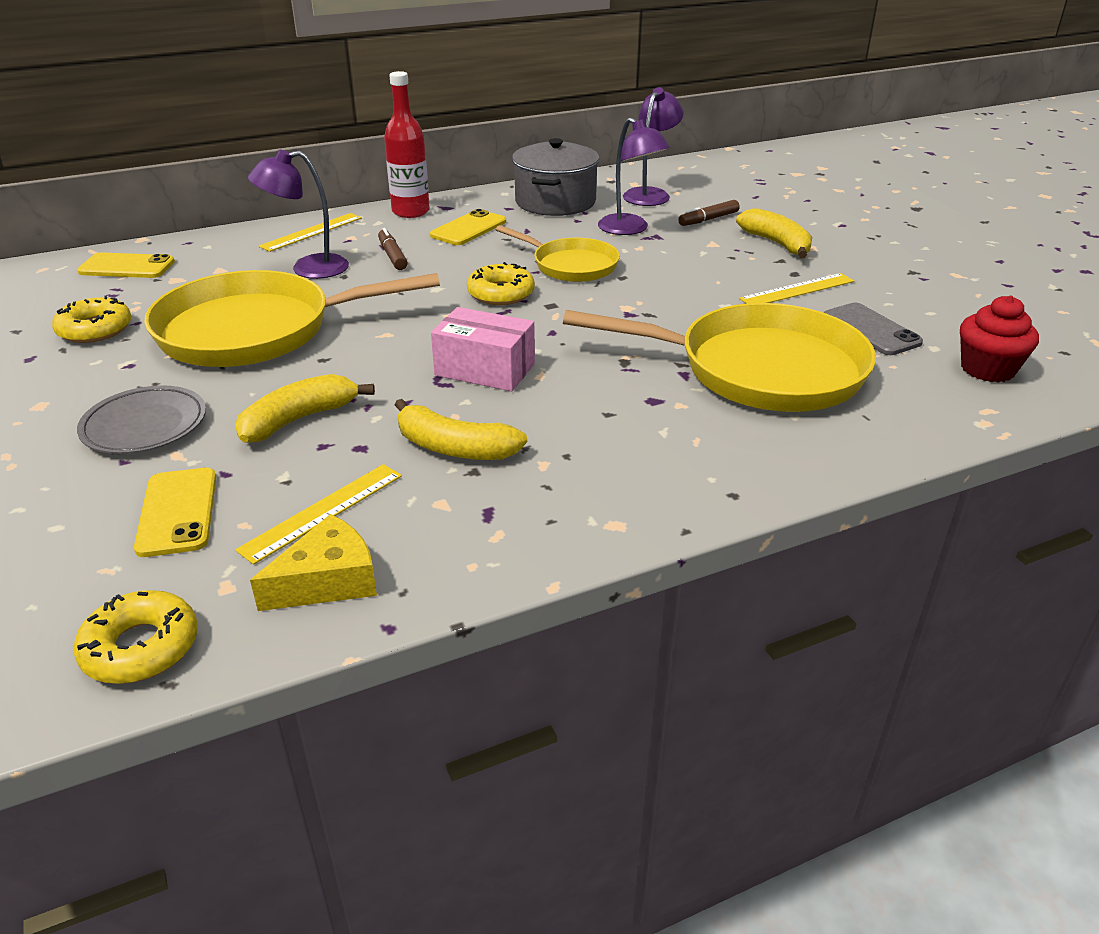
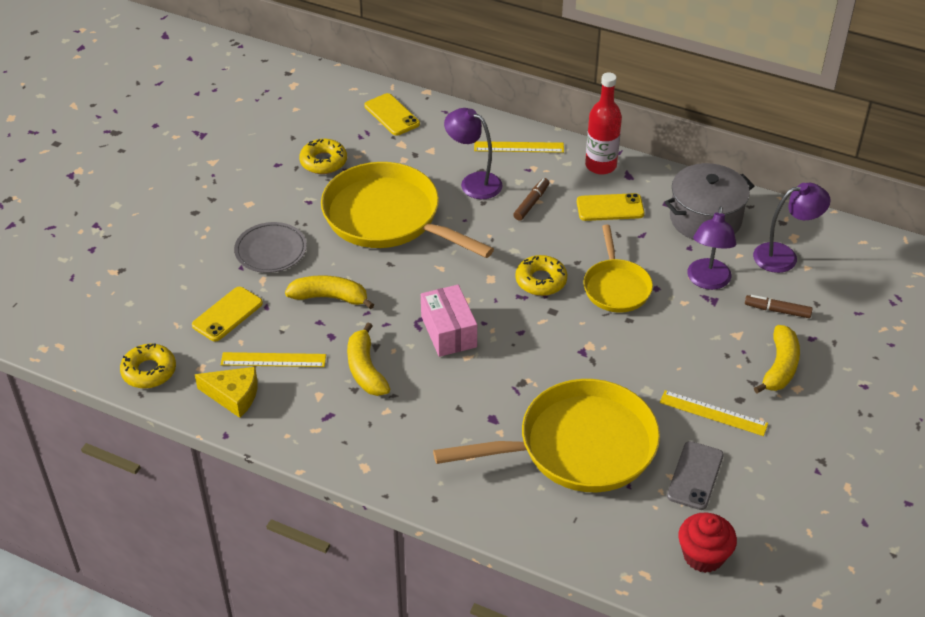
camera: 50 degrees right, 10 degrees up
yellow pan [563,303,876,412] -> yellow pan turned 75 degrees counterclockwise [433,379,660,492]

